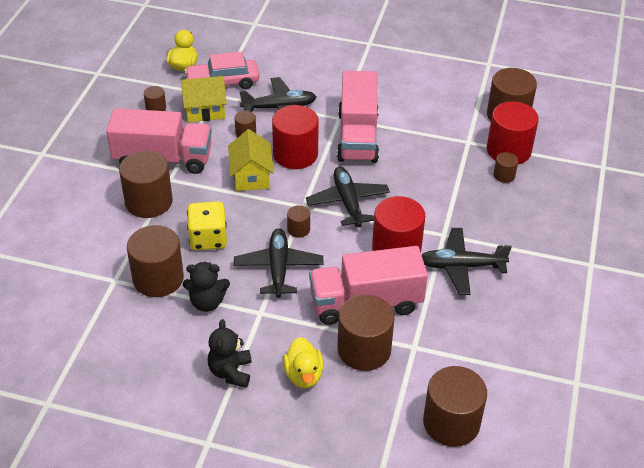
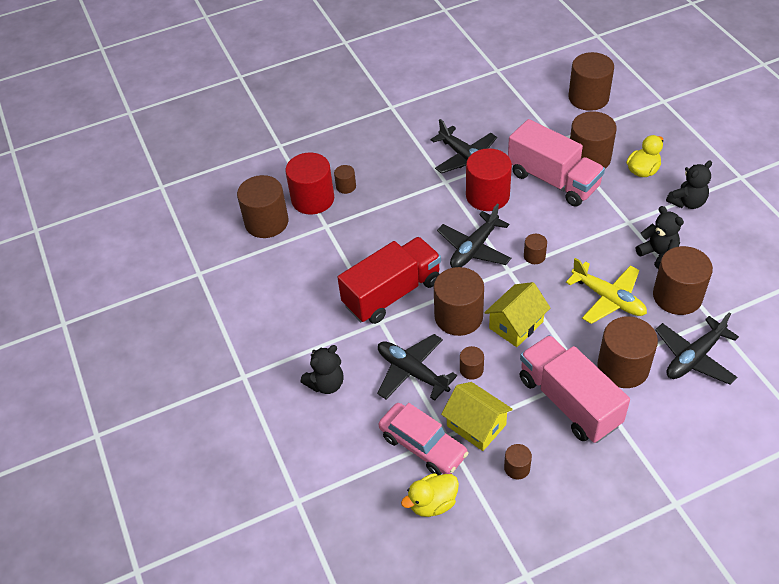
camera: 125 degrees left, 5 degrees up
yellow dice [187,201,227,250] -> yellow plane [566,258,647,324]
black plane [234,228,323,298] -> black plane moved to [655,312,739,385]
red cylinder [272,105,319,169] -> brown cylinder [434,267,484,336]
pink truck [337,71,379,163] -> red truck [337,237,441,324]
none -> black teddy bear [301,345,344,394]

